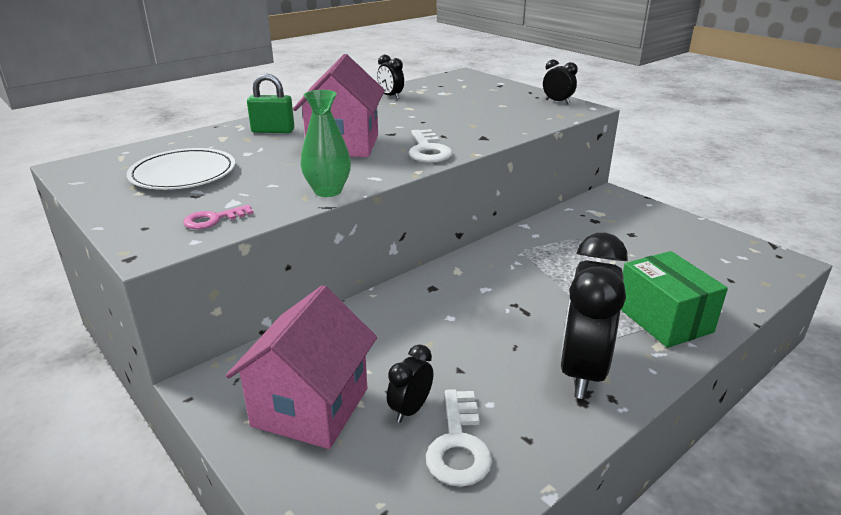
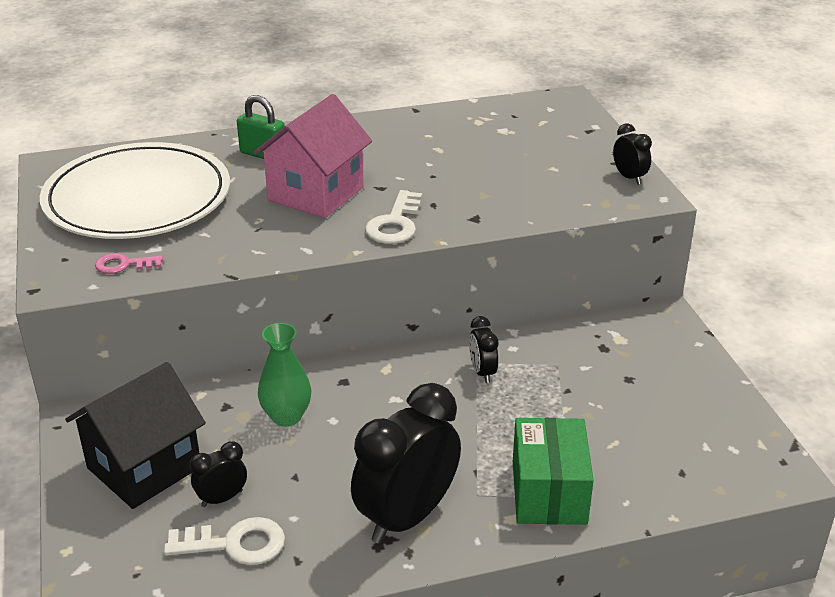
camera: 25 degrees right, 5 degrees up
white plate [127,148,235,190] -> white plate [40,142,230,239], size x1.74
pink house [226,285,377,449] -> black house [65,362,206,509]
green vase [301,90,351,197] -> green vase moved to [258,323,311,427]
black clock [377,55,404,99] -> black clock moved to [469,316,498,383]
white key [426,389,493,487] -> white key turned 120 degrees counterclockwise [164,517,285,565]

